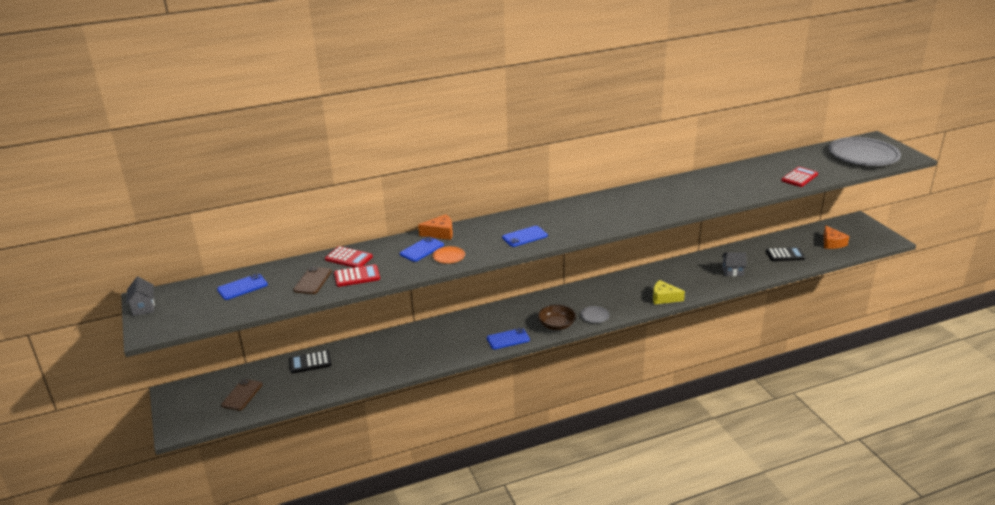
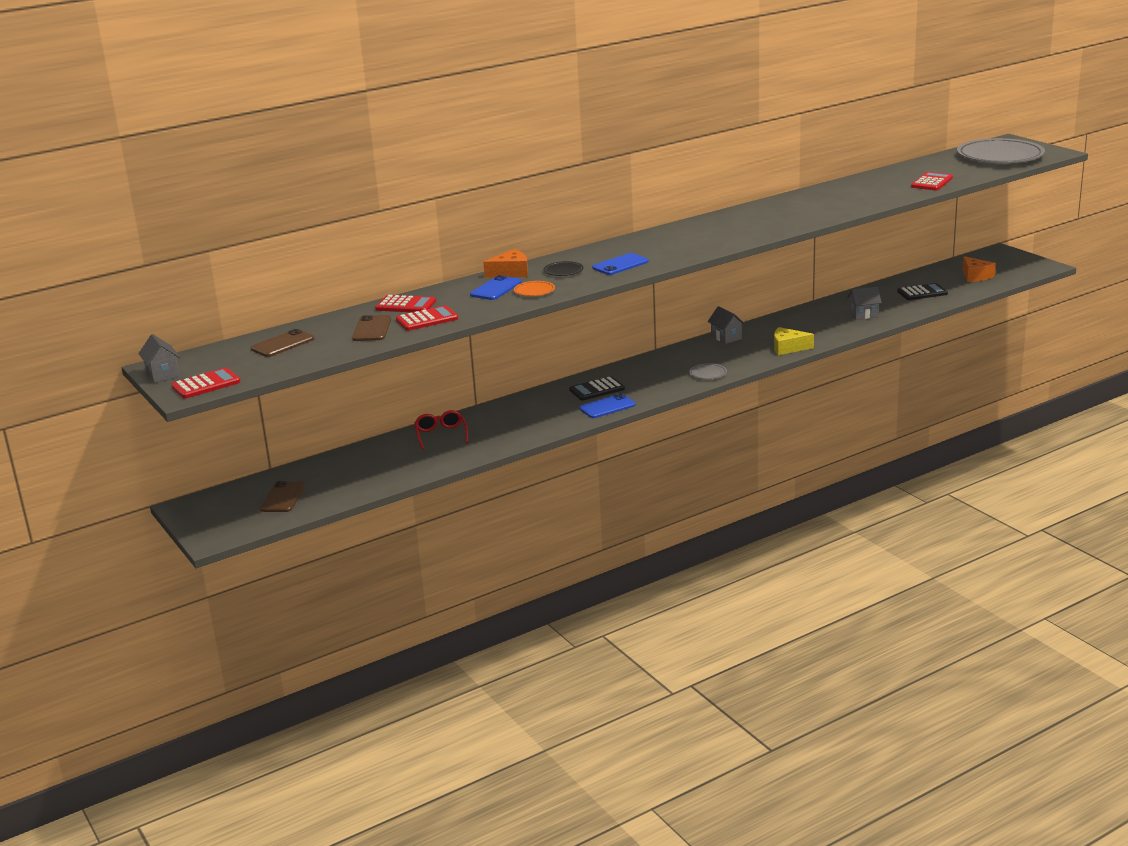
camera: 10 degrees left, 5 degrees down
blue phone [217,274,268,300] -> brown phone [251,329,314,357]
black calculator [289,350,331,373] -> black calculator moved to [569,376,625,401]
brown bowl [538,305,576,330] -> none
none -> red calculator [171,368,241,399]
none -> red glasses [414,410,468,450]
none -> black plate [543,261,584,276]
none -> grey house [708,306,745,344]

